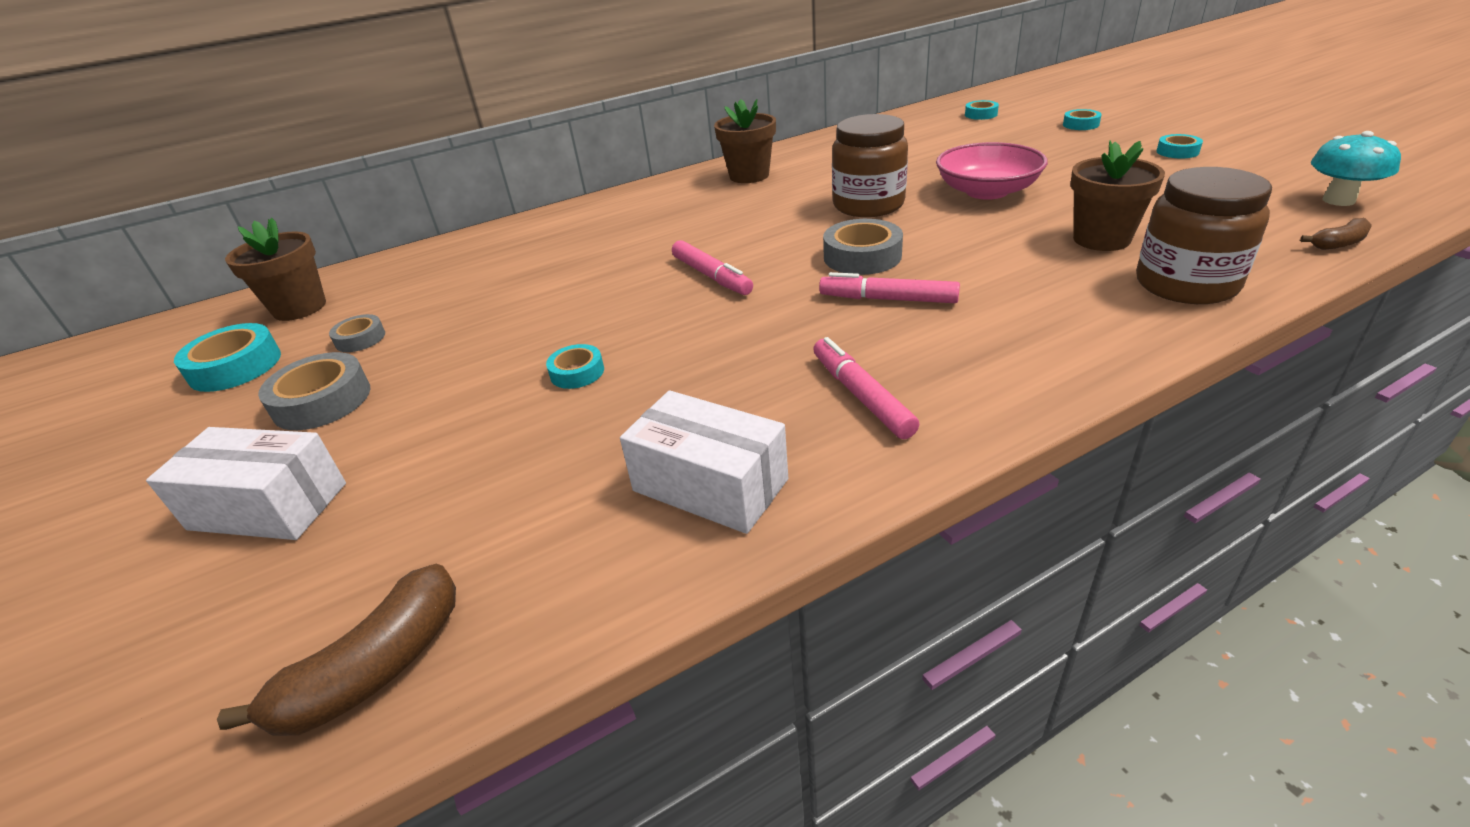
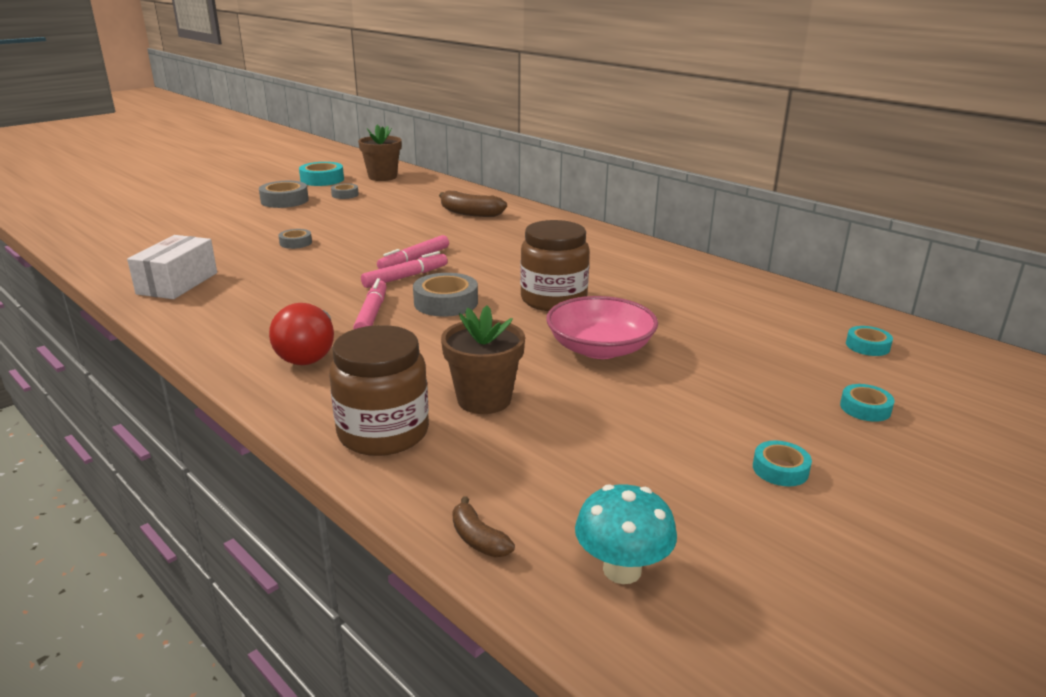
camera: 70 degrees right, 10 degrees down
white box [146,427,346,540] -> none
brown banana [217,564,456,736] -> brown banana moved to [439,190,507,217]
turquoise tape [546,344,604,389] -> grey tape [278,229,312,249]
brown flower pot [714,99,776,183] -> none
pink marker [813,337,919,439] -> pink marker moved to [361,251,447,288]
none -> red light bulb [269,303,334,365]

